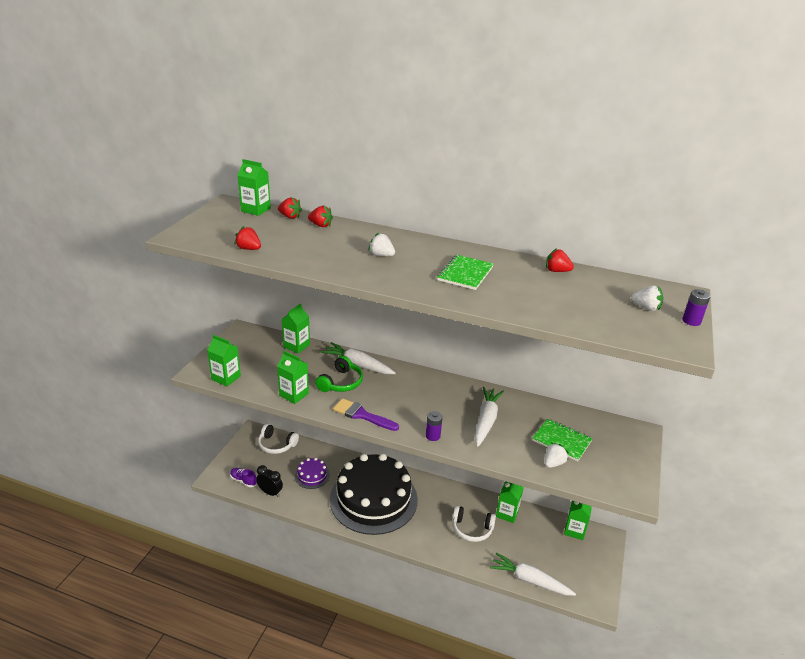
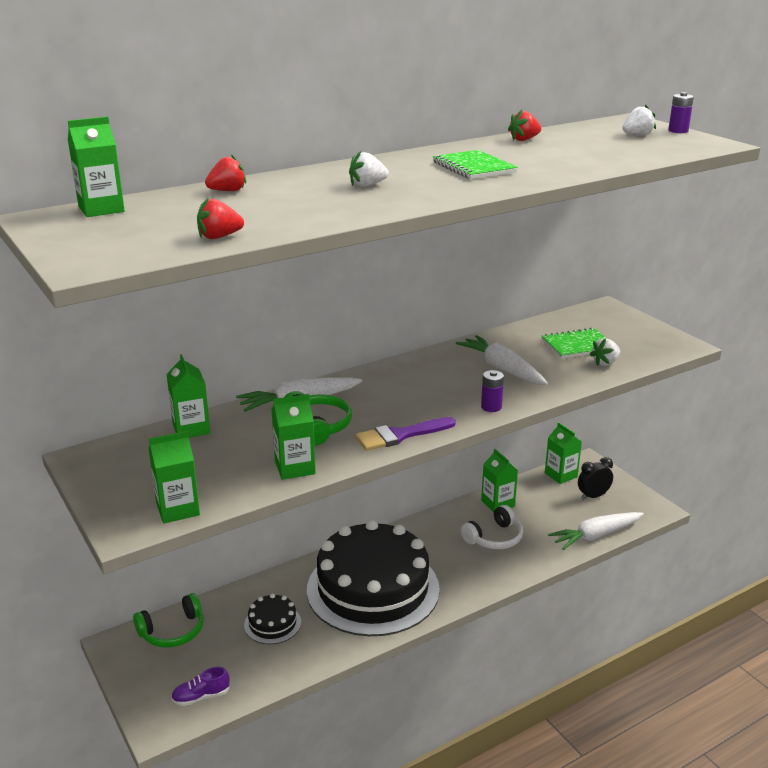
camera: 50 degrees left, 5 degrees down
black clock [256,465,283,497] -> black clock moved to [578,457,613,500]
white headphones [258,424,299,454] -> green headphones [133,593,204,648]
red strawberry [278,197,302,219] -> none
purple cake [295,458,330,489] -> black cake [244,594,301,644]
white strawberry [545,443,569,468] -> white strawberry turned 120 degrees counterclockwise [590,338,620,366]

